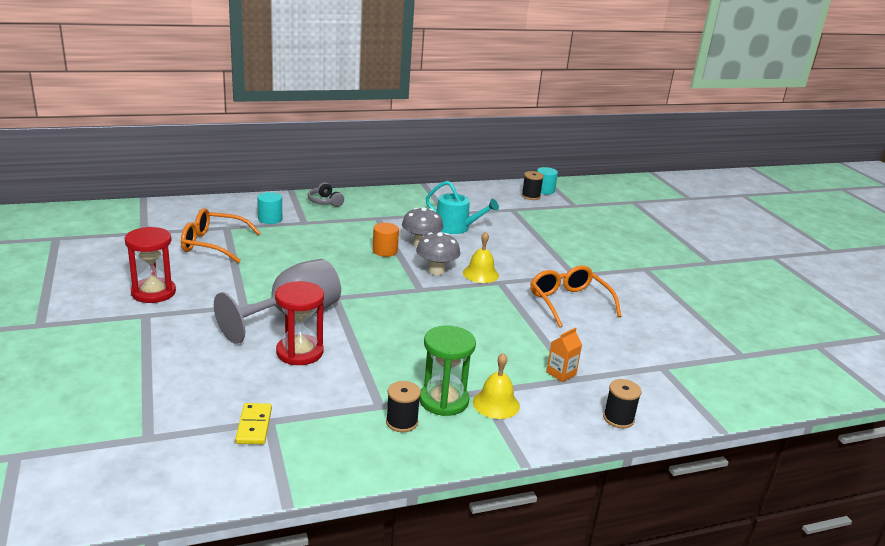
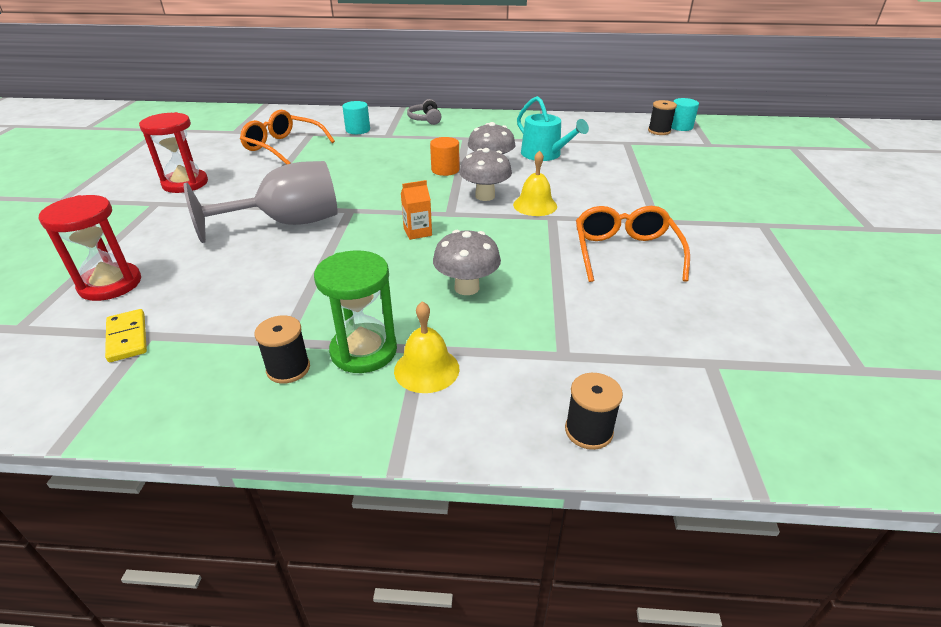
camera: 25 degrees right, 10 degrees up
yellow domino [235,403,272,444] -> yellow domino turned 45 degrees counterclockwise [105,309,147,362]
red hourglass [275,281,324,365] -> red hourglass moved to [39,195,141,301]
orange carton [546,327,582,382] -> orange carton moved to [401,180,432,240]
none -> grey mushroom [433,230,501,295]

